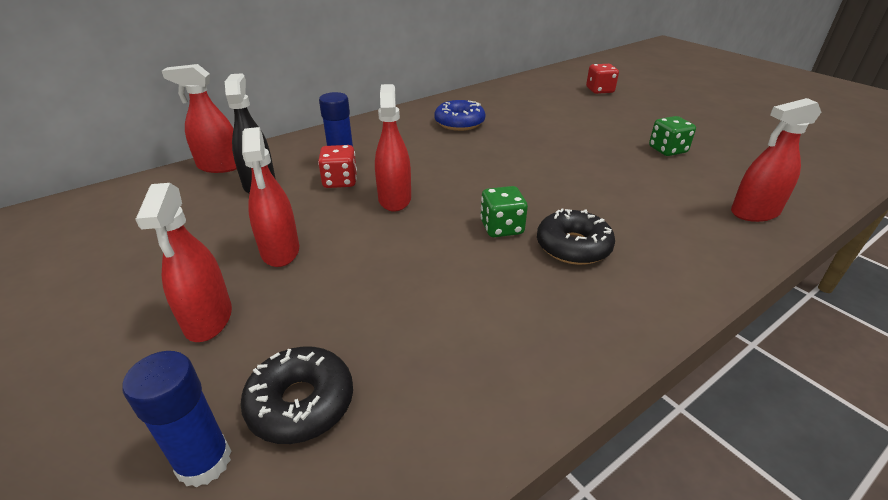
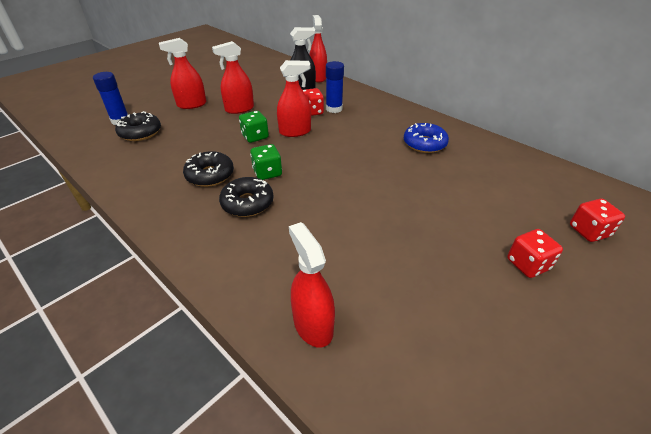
camera: 80 degrees right, 5 degrees up
green dice [649,116,696,156] -> green dice moved to [239,111,269,143]
none -> black donut [183,151,234,187]
none -> red dice [507,229,563,278]

